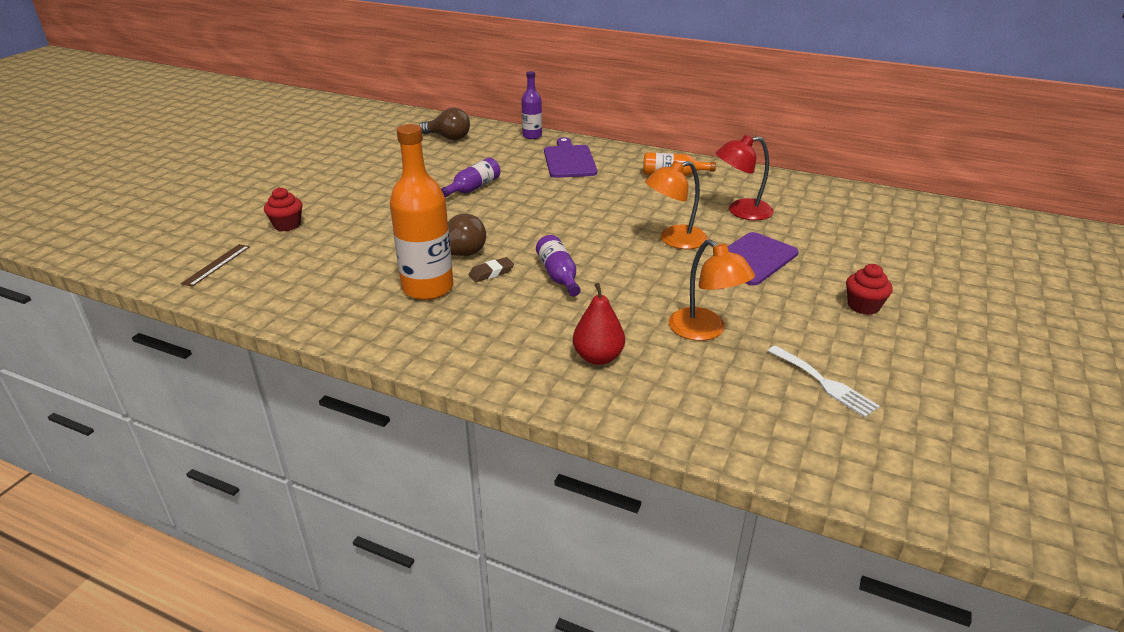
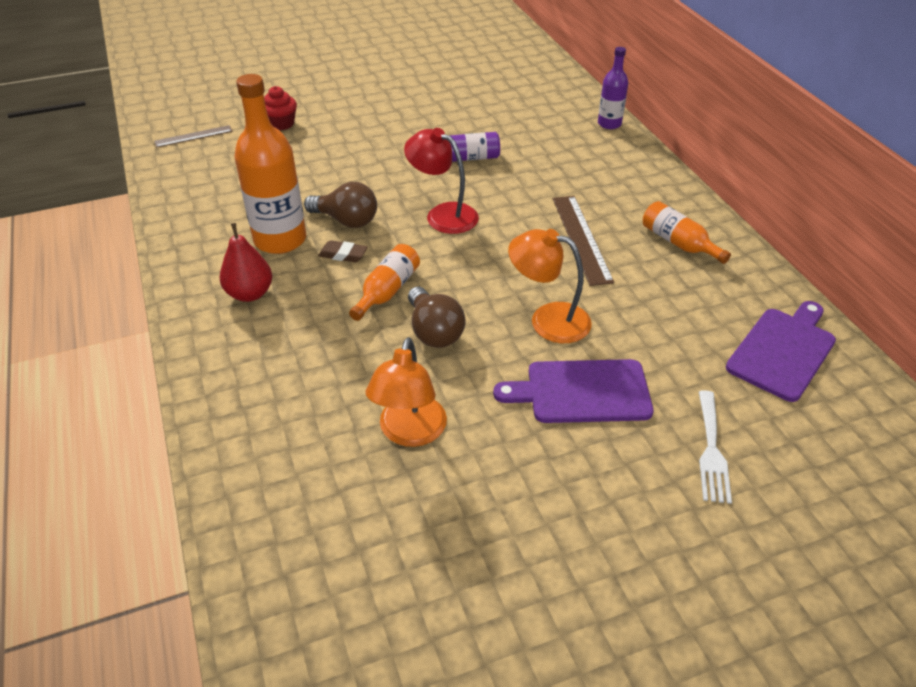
camera: 45 degrees right, 10 degrees up
brown light bulb [419,107,470,140] -> brown light bulb moved to [408,287,465,348]
purple bottle [536,235,581,296] -> orange bottle [349,244,420,321]
purple cutting board [544,137,597,178] -> purple cutting board moved to [726,301,836,402]
red pear [573,283,625,365] -> red pear moved to [220,223,272,302]
red lamp [716,135,774,220] -> red lamp moved to [404,128,479,234]
white fork [768,345,880,417] -> white fork moved to [699,390,732,504]
red cupcake [846,264,893,315] -> none
none -> brown ruler [553,196,614,286]

